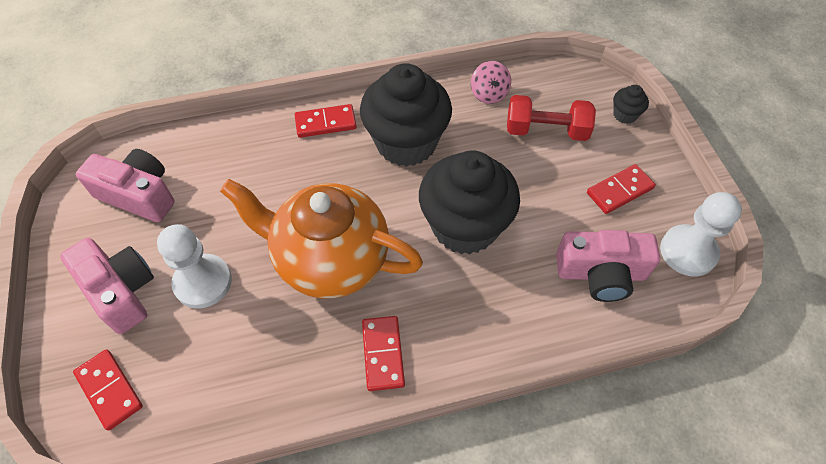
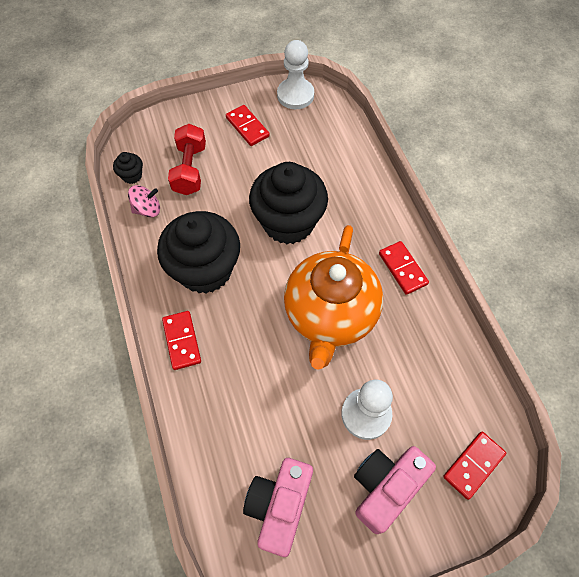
camera: 95 degrees left, 5 degrees up
red domino [362,316,405,391] -> red domino turned 75 degrees clockwise [379,241,429,295]
pink camera [556,230,660,302] -> none
black cupcake [613,85,649,124] -> black cupcake moved to [113,152,143,184]

